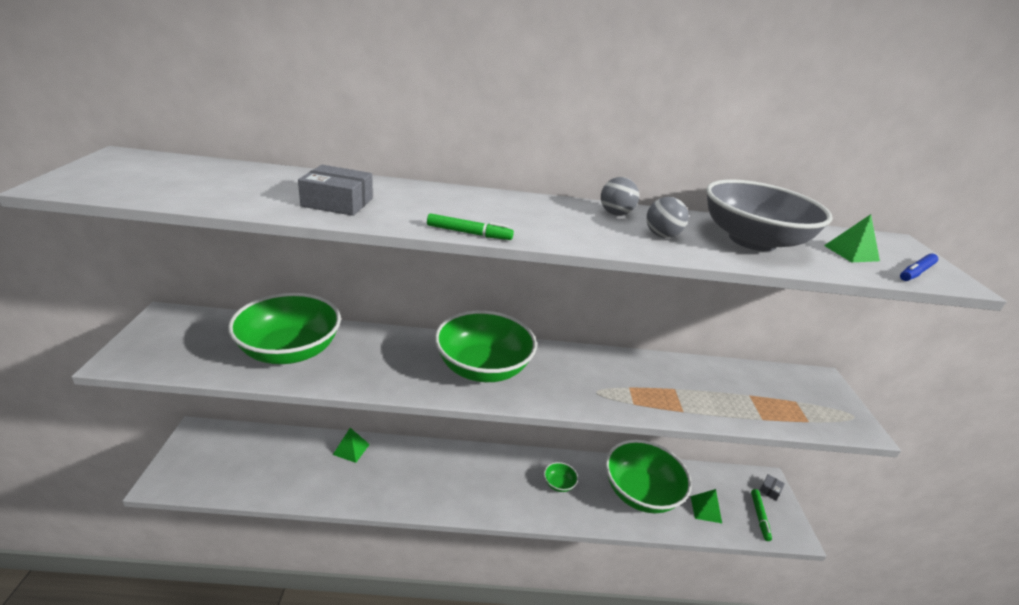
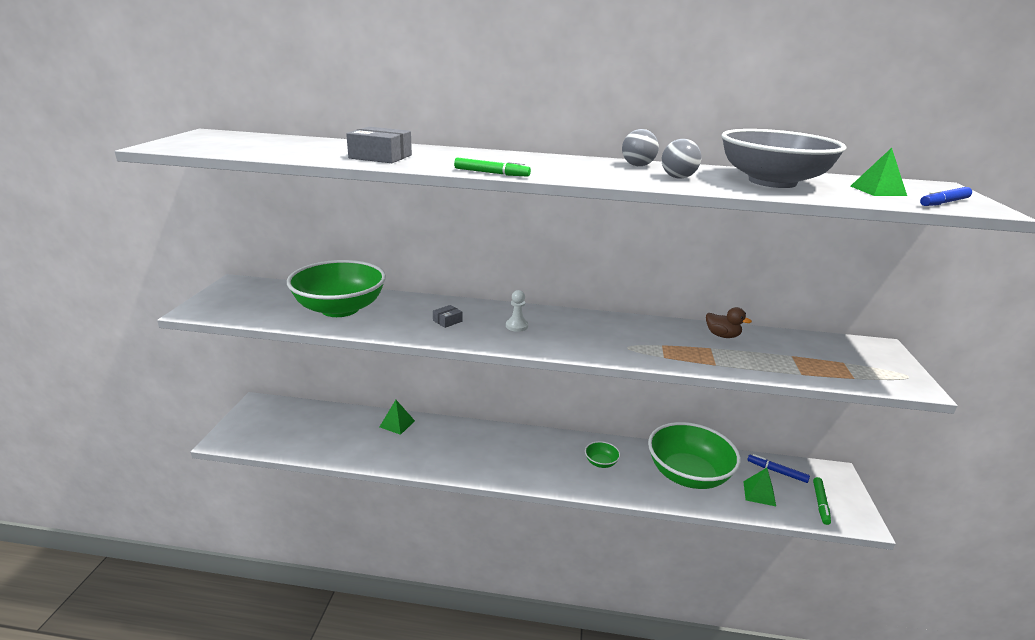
camera: 10 degrees right, 5 degrees down
green bowl [435,311,537,382] -> white pawn [506,290,528,332]
grey box [759,474,785,500] -> grey box moved to [433,305,463,328]
none -> brown duck [706,307,752,338]
none -> blue marker [747,454,810,483]

